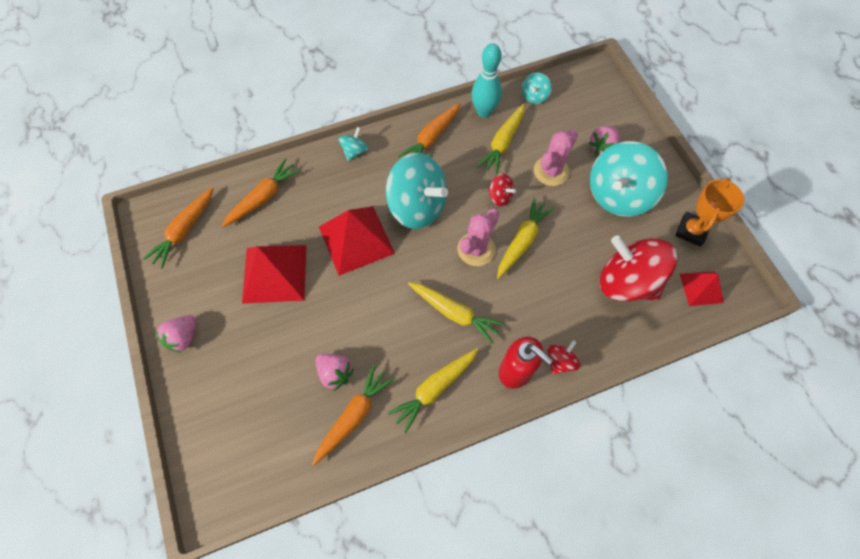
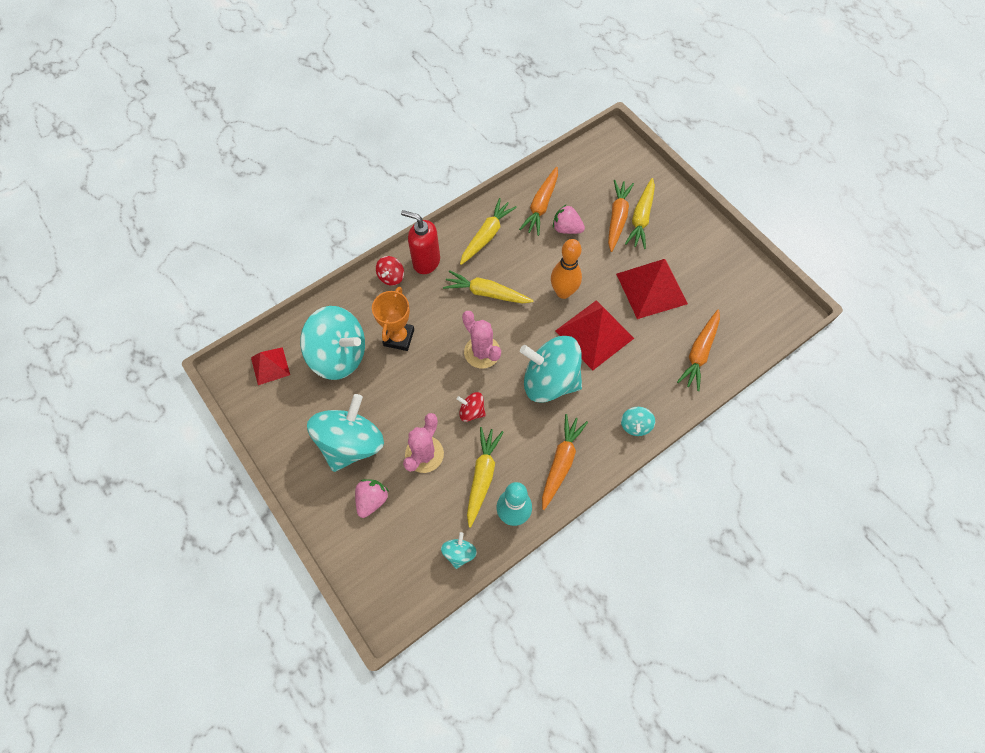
camera: 165 degrees right, 0 degrees up
orange carrot [143,187,214,269] -> orange carrot moved to [608,180,634,252]
pink strawberry [155,315,196,353] -> none
pink cactus [457,209,499,266] -> pink cactus turned 60 degrees counterclockwise [462,311,501,368]
yellow carrot [497,197,554,279] -> yellow carrot moved to [625,178,655,249]
red spinning top [600,235,677,301] -> turquoise spinning top [300,306,365,380]
orange trophy [675,178,744,247] -> orange trophy moved to [372,287,414,351]
none -> orange bowling pin [551,239,582,299]

